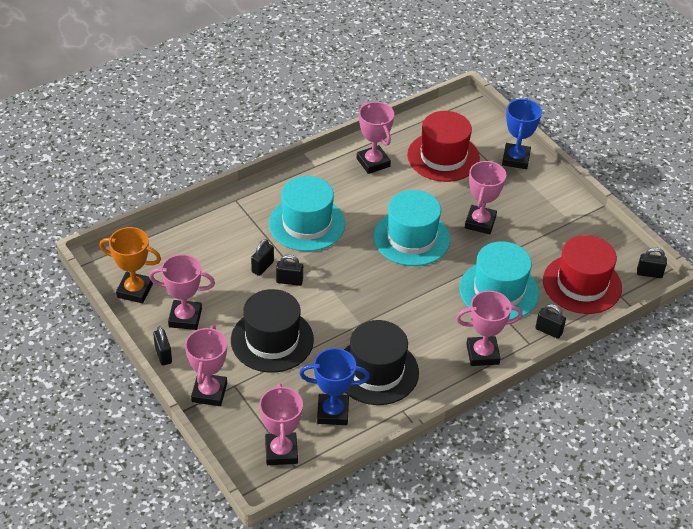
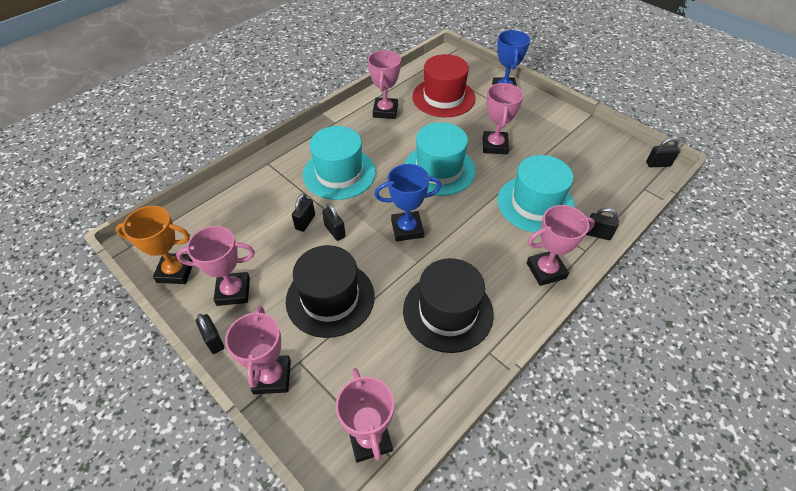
camera: 10 degrees left, 5 degrees up
black padlock [276,255,303,286] -> black padlock turned 60 degrees clockwise [322,203,346,241]
blue trophy [299,348,370,425] -> blue trophy moved to [374,164,442,241]
pink trophy [357,102,394,174] -> pink trophy turned 45 degrees clockwise [368,50,401,119]
red hat [543,235,622,314] -> none

